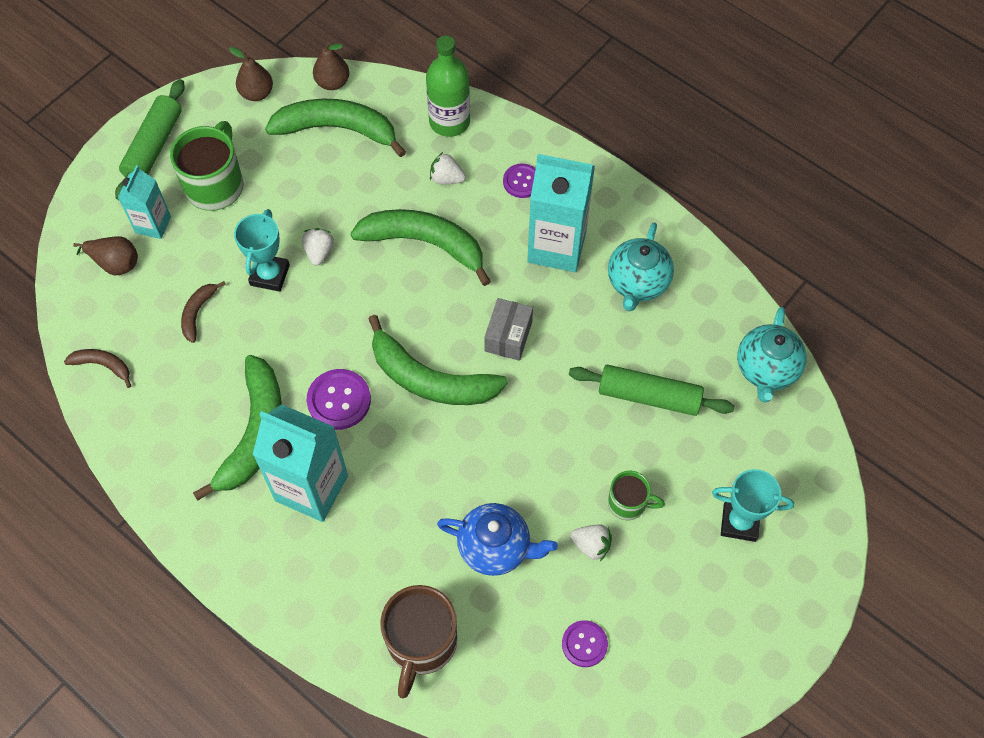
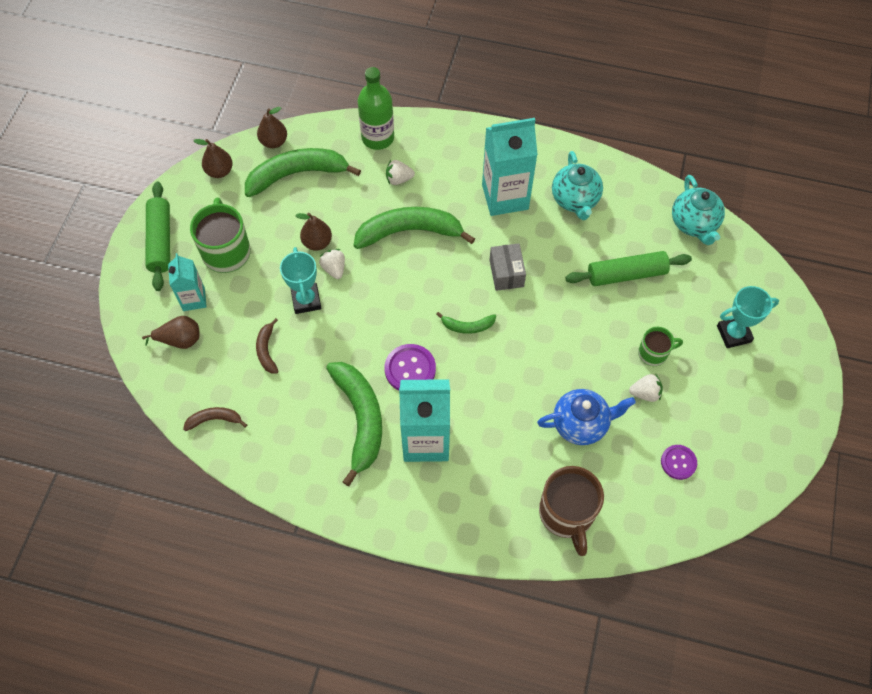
camera: 25 degrees left, 0 degrees up
green banana [368,315,507,405] -> green banana [436,312,496,334], size x0.48
purple button [503,164,536,198] -> none
none -> brown pear [295,213,332,251]

